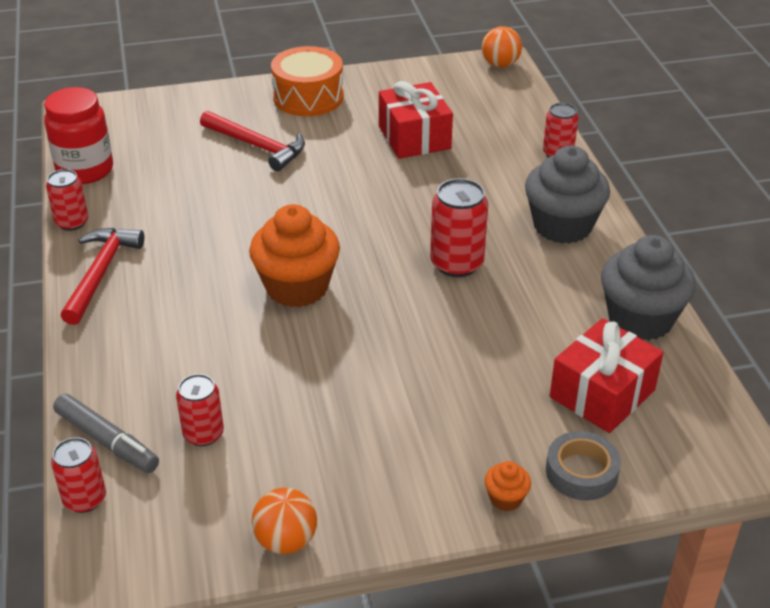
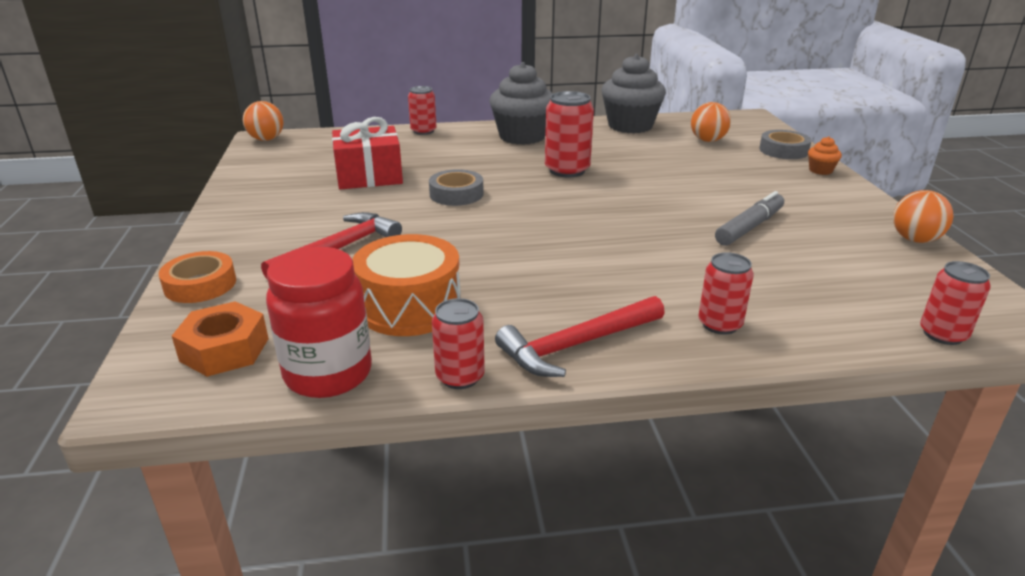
camera: 85 degrees left, 10 degrees down
grey marker [53,394,159,473] -> grey marker moved to [715,191,784,246]
red hammer [61,228,144,325] -> red hammer turned 45 degrees counterclockwise [495,296,665,377]
red can [176,374,224,446] -> red can moved to [698,252,754,335]
orange cupcake [249,204,340,307] -> none
orange drum [271,46,344,116] -> orange drum moved to [352,234,461,336]
red gift [550,318,664,433] -> orange ball [691,102,731,142]
none -> orange tape [159,251,236,303]
none -> orange nut [172,301,269,377]
none -> grey tape [429,169,484,206]

